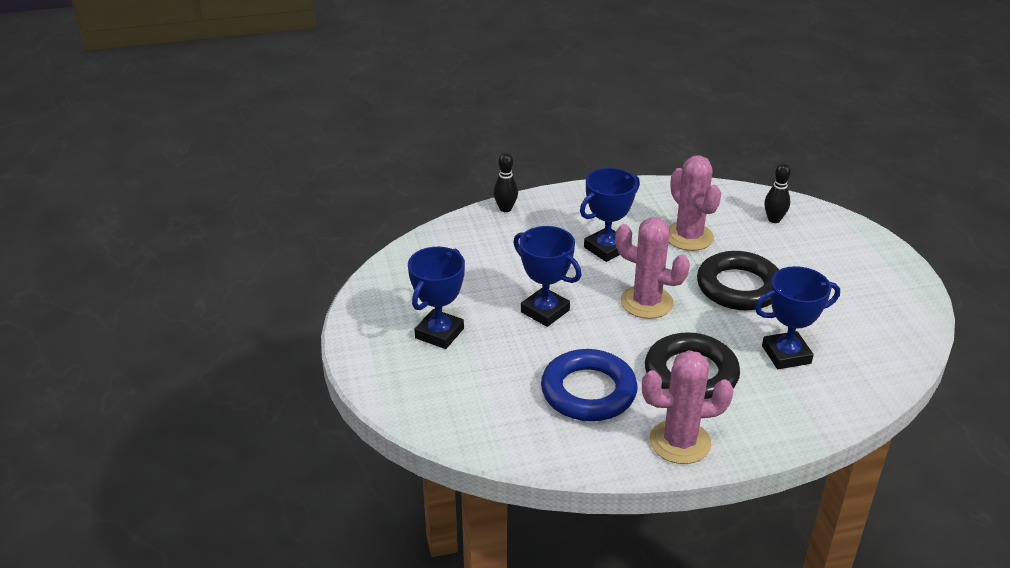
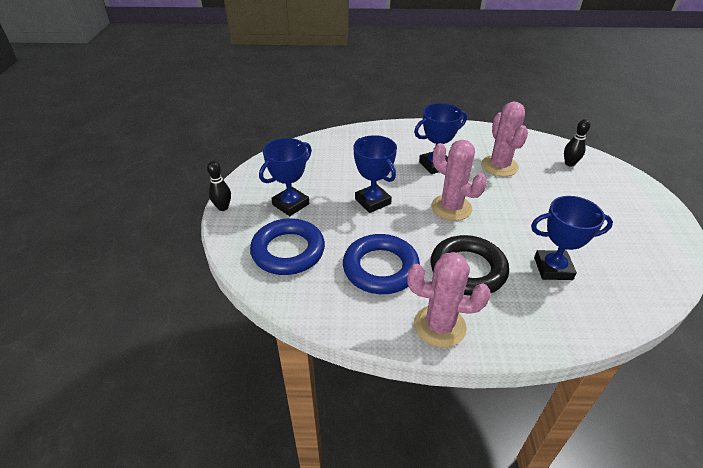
camera: 15 degrees right, 5 degrees up
black bowling pin [493,153,518,212] -> black bowling pin moved to [207,161,231,211]
black ring [697,251,779,310] -> none
none -> blue ring [250,218,325,275]

